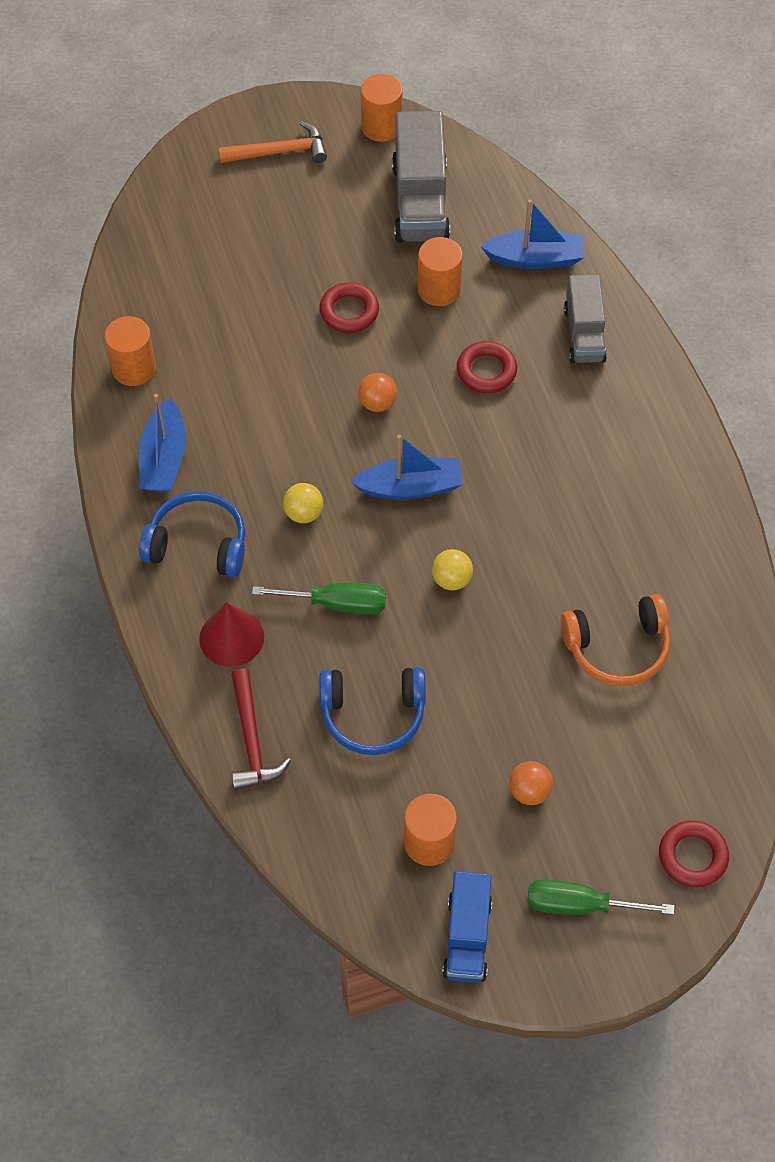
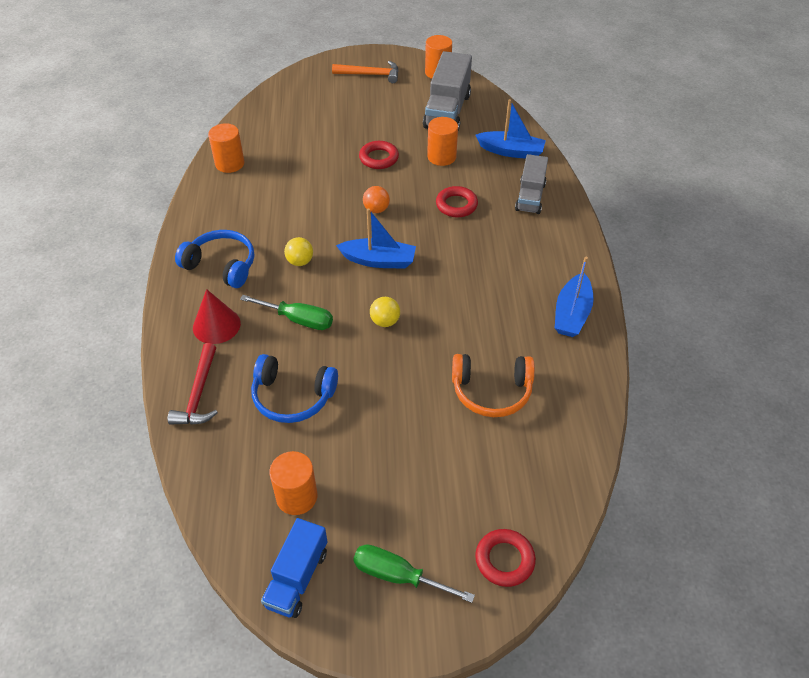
camera: 15 degrees right, 10 degrees down
blue boat [139,394,186,492] -> blue boat moved to [555,257,594,337]
orange ball [509,761,553,805] -> none

